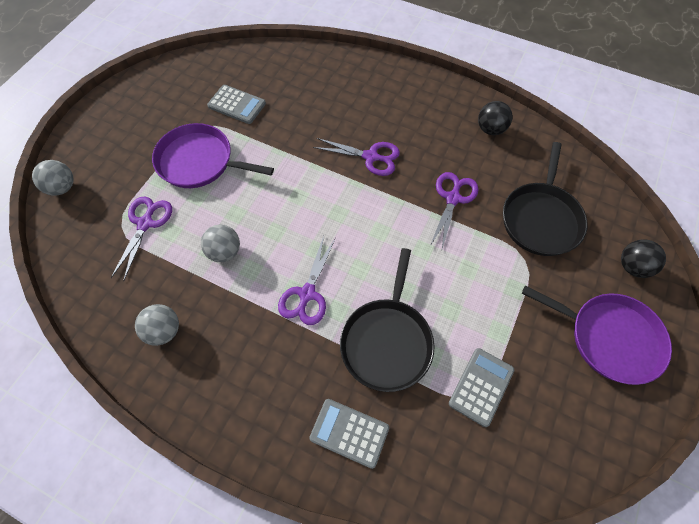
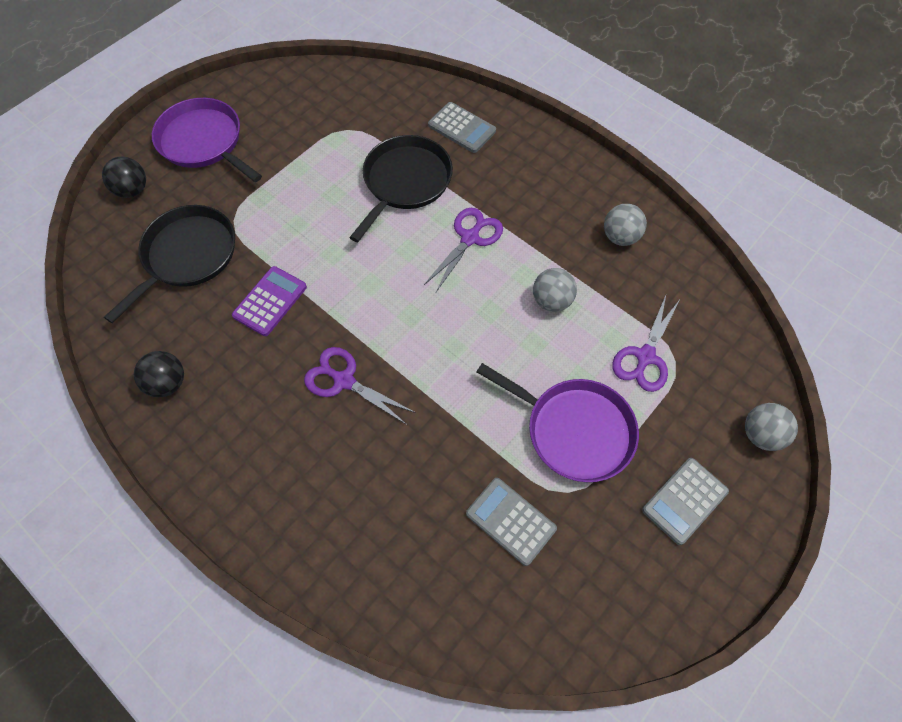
camera: 165 degrees left, 0 degrees up
purple scissors [430,172,479,249] -> purple calculator [232,266,307,336]
grey calculator [449,348,514,427] -> grey calculator moved to [642,458,729,545]

